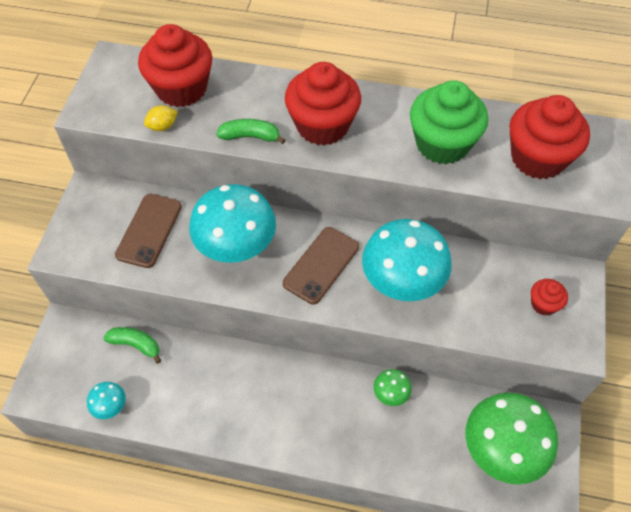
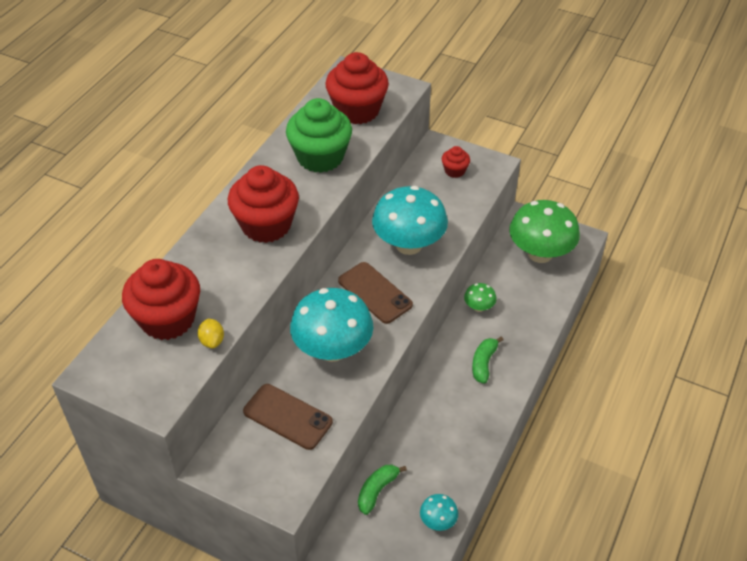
camera: 75 degrees left, 10 degrees down
green banana [217,119,286,144] -> green banana moved to [472,336,504,384]

